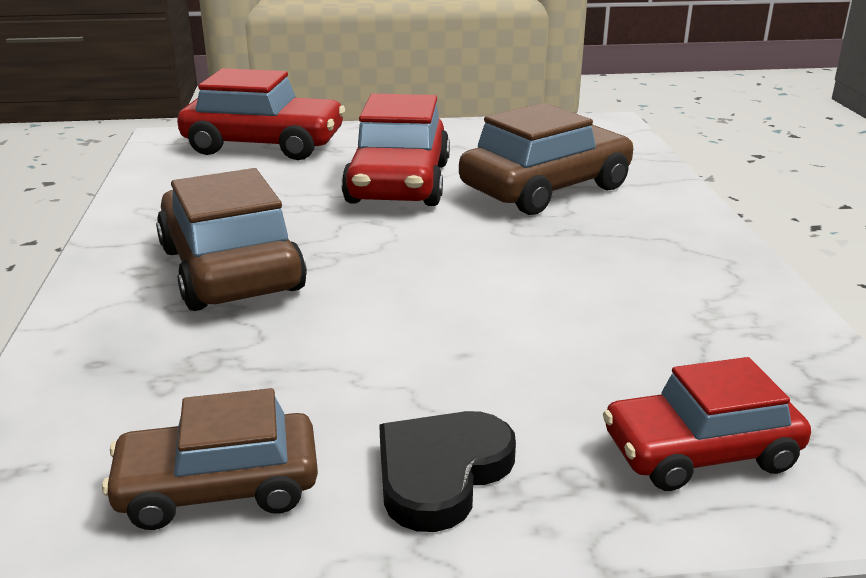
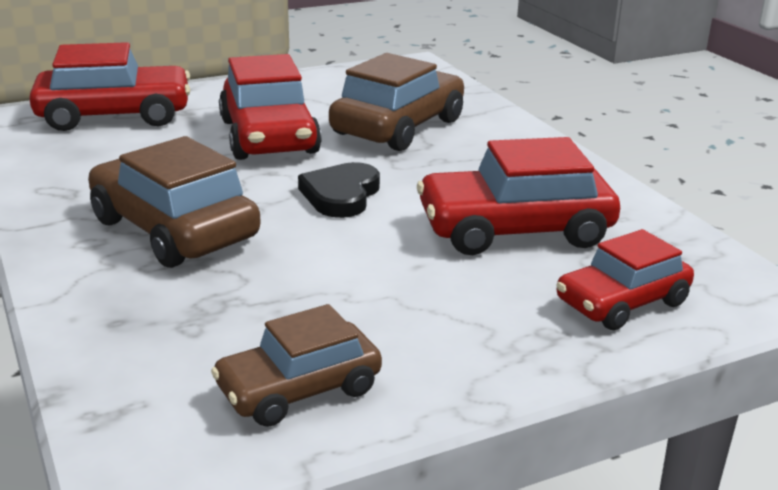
camera: 20 degrees left, 0 degrees up
black heart [379,411,516,532] -> black heart moved to [298,162,380,218]
none -> red car [417,137,620,255]

